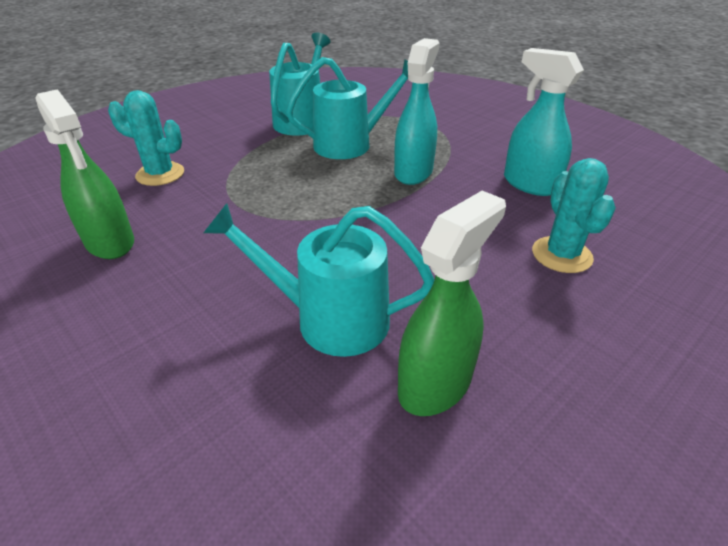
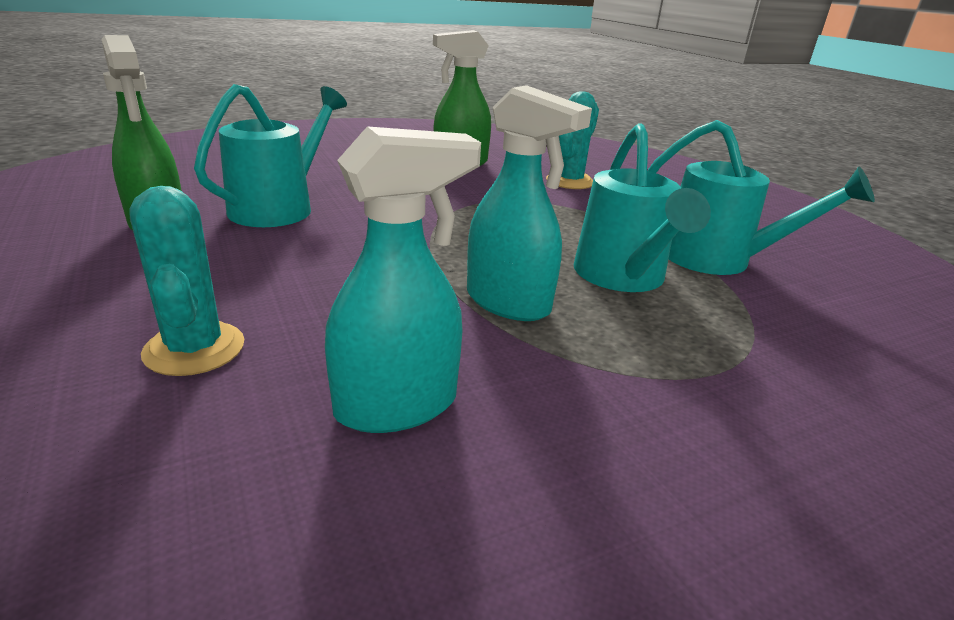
camera: 105 degrees right, 10 degrees down
turquoise cactus [532,158,616,273] -> turquoise cactus turned 60 degrees clockwise [129,186,244,376]

